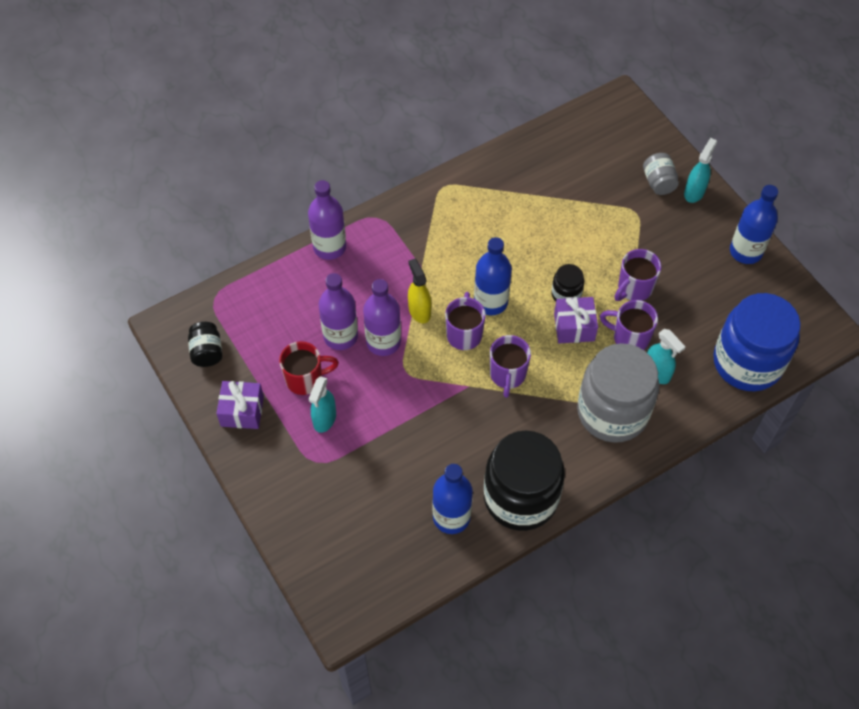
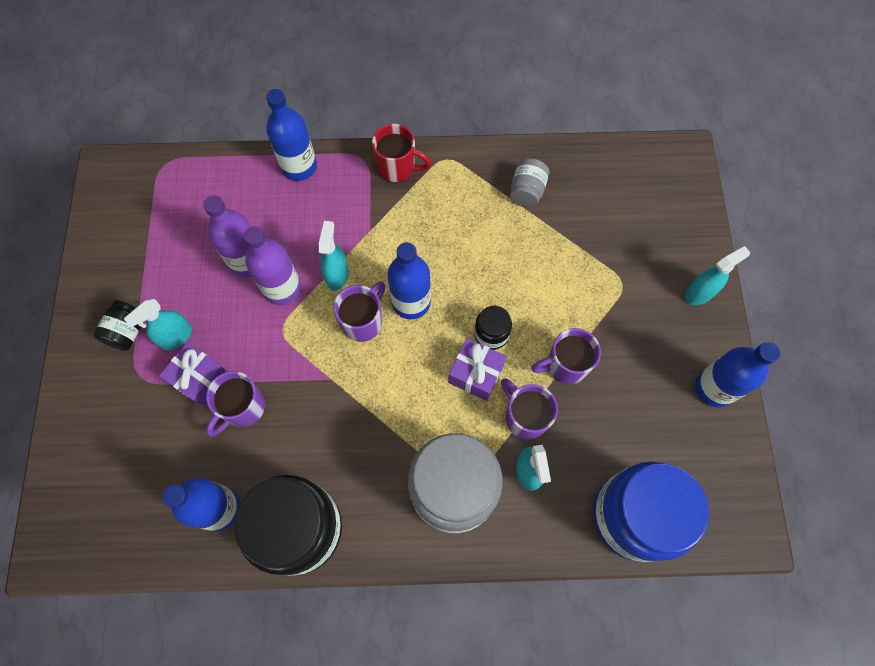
camera: 30 degrees right, 10 degrees up
black jar [188,322,222,367] -> black jar moved to [94,300,141,351]
purple gift [216,381,264,429] -> purple gift moved to [159,342,227,407]
red mug [279,341,339,395] -> red mug moved to [372,124,432,182]
purple bottle [308,180,346,260] -> blue bottle [266,89,317,181]
yellow spray bottle [408,259,431,323] -> turquoise spray bottle [319,221,349,291]
purple mug [490,335,531,398] -> purple mug moved to [206,371,265,436]
grey jar [643,153,679,195] -> grey jar moved to [510,158,549,207]

